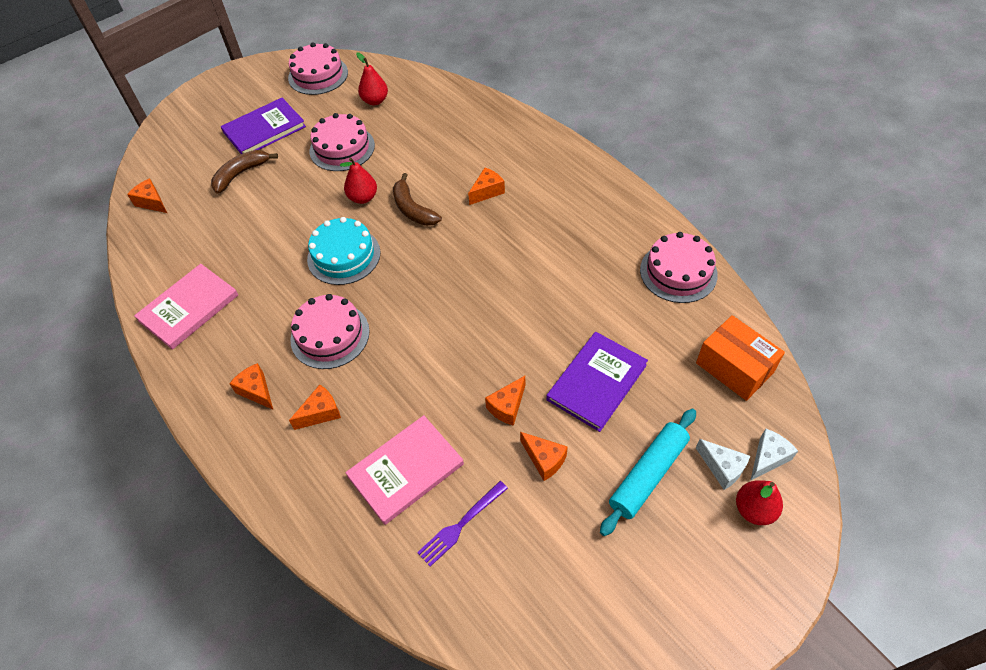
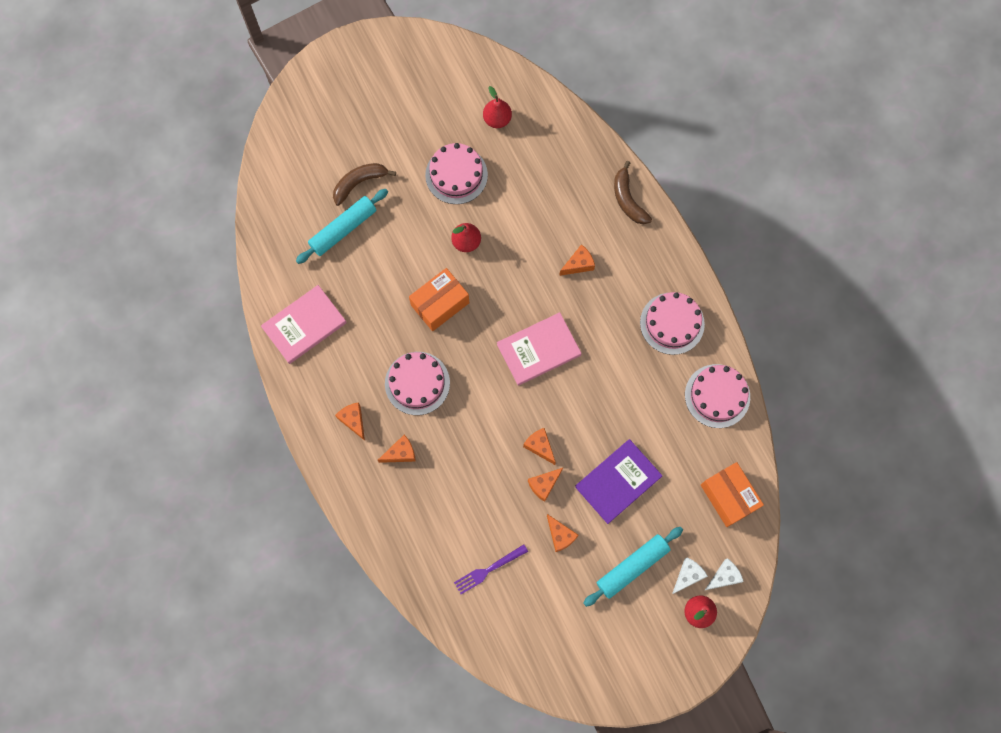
camera: 10 degrees right, 20 degrees up
orange cheese [127,178,167,213] -> orange cheese moved to [523,428,556,465]
purple book [221,98,306,154] -> none
pink cake [288,42,348,95] -> pink cake moved to [640,292,705,355]
turquoise cake [307,217,380,285] -> orange box [409,268,469,331]
pink book [345,415,464,525] -> pink book moved to [497,312,582,386]
brown banana [393,173,442,226] -> brown banana moved to [614,161,652,224]
white cheese [696,439,750,490] -> white cheese turned 105 degrees counterclockwise [672,558,708,594]
none -> turquoise rolling pin [296,189,388,264]

